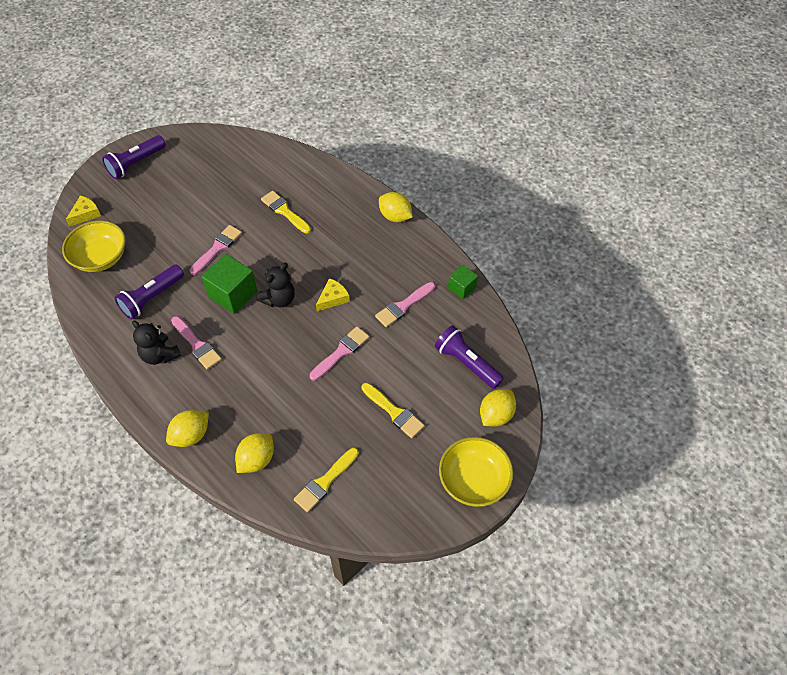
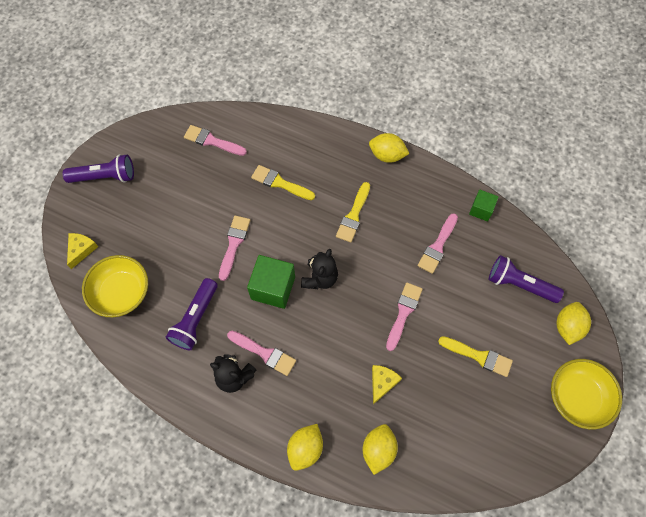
camera: 20 degrees left, 10 degrees up
purple flashlight [102,135,166,179] -> purple flashlight turned 120 degrees counterclockwise [63,154,134,183]
yellow brush [294,448,359,512] -> yellow brush moved to [336,182,370,243]
yellow cheese [316,278,350,311] -> yellow cheese moved to [372,365,402,405]
none -> pink brush [184,125,247,156]

